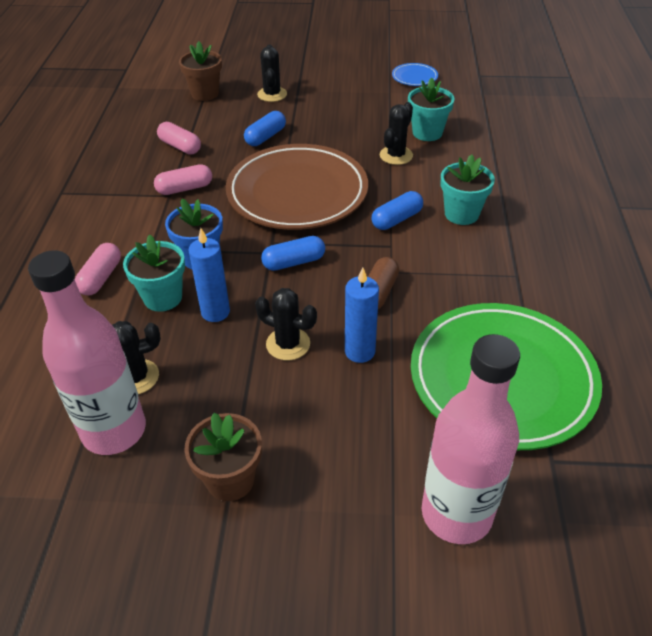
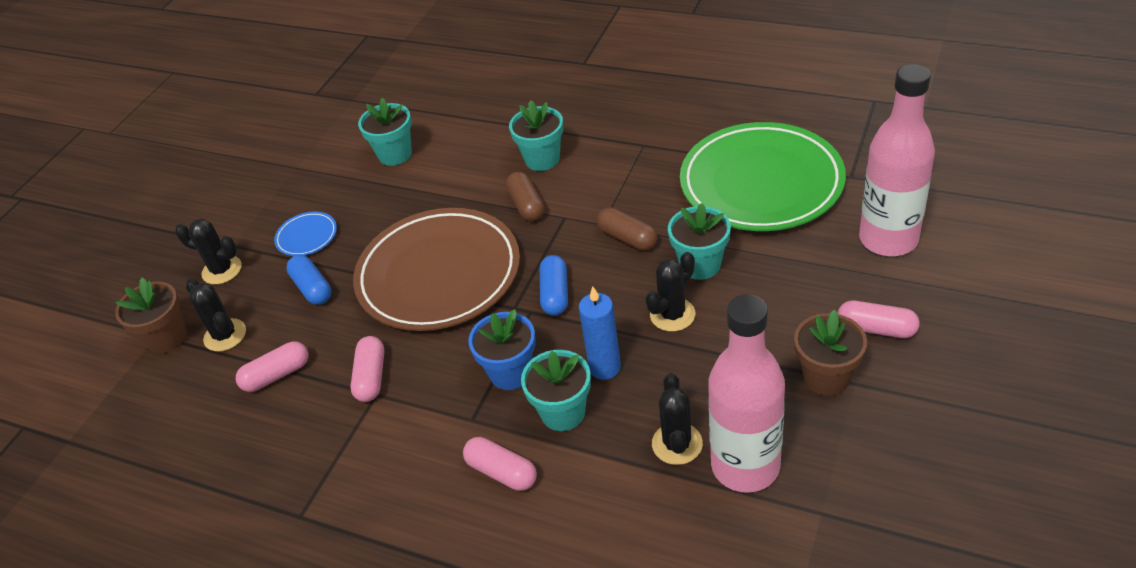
camera: 65 degrees left, 0 degrees up
blue candle [345,267,379,363] -> turquoise flower pot [668,203,731,280]
blue capsule [371,191,423,230] -> brown capsule [506,172,544,221]
black cactus [380,102,413,165] -> black cactus moved to [186,279,246,352]
blue plate [392,63,438,86] -> blue plate moved to [274,212,337,256]
none -> pink capsule [838,301,920,338]

